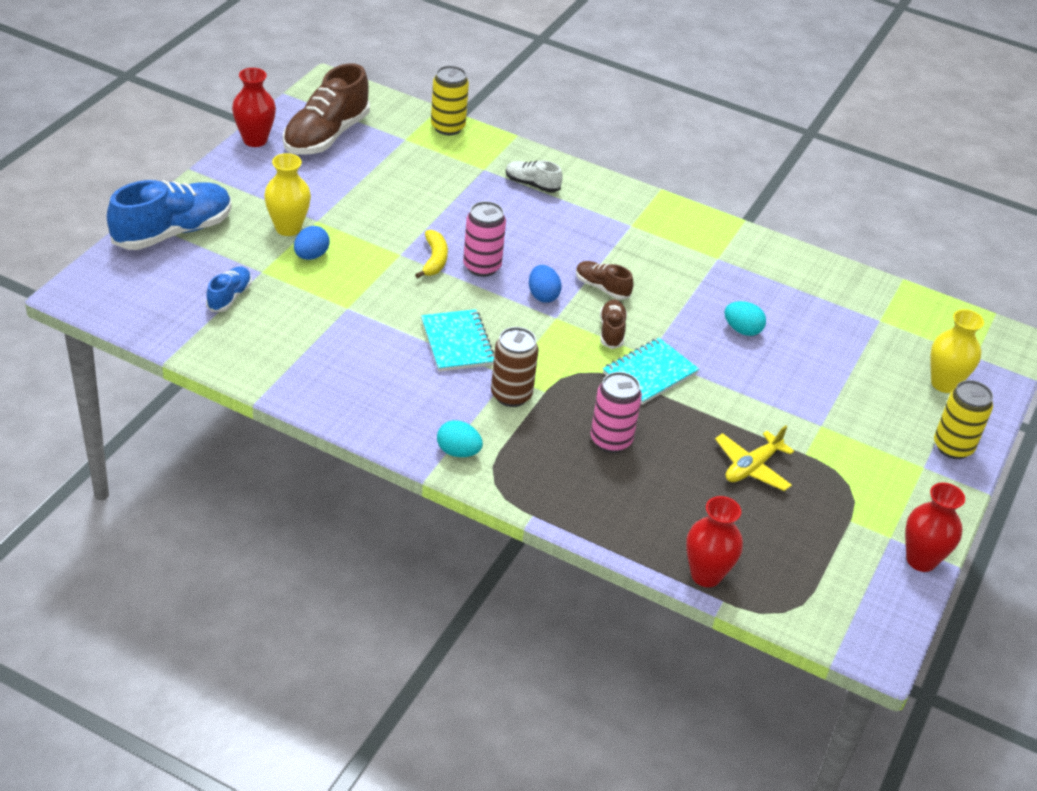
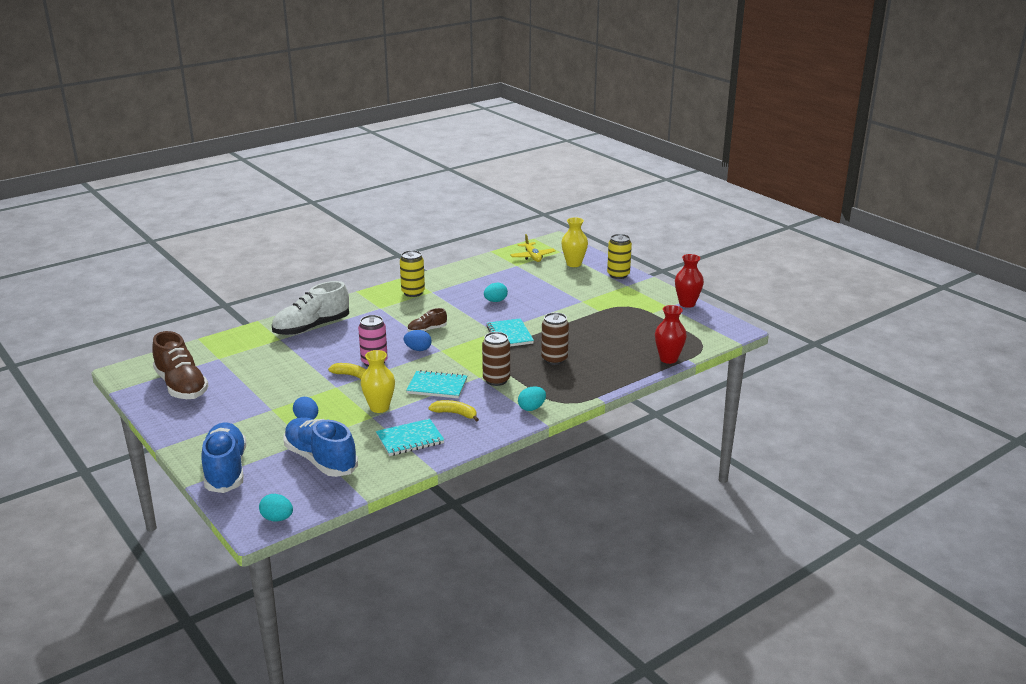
camera: 60 degrees left, 15 degrees down
blue shoe [206,266,252,312] -> blue shoe [284,417,358,477], size x2.01
red vase [232,68,276,147] -> none
yellow vase [264,153,311,236] -> yellow vase moved to [361,350,395,413]
yellow can [431,66,469,135] -> yellow can moved to [400,250,425,297]
white shoe [506,161,563,192] -> white shoe [272,281,349,335], size x2.01
pink can [591,372,642,453] -> brown can [541,313,569,365]
brown shoe [600,299,627,349] -> none
yellow plane [715,425,794,491] -> yellow plane moved to [510,234,555,262]
none -> turquoise egg [259,494,293,521]
none -> turquoise notebook [376,419,444,456]
none -> yellow banana [428,400,479,422]

